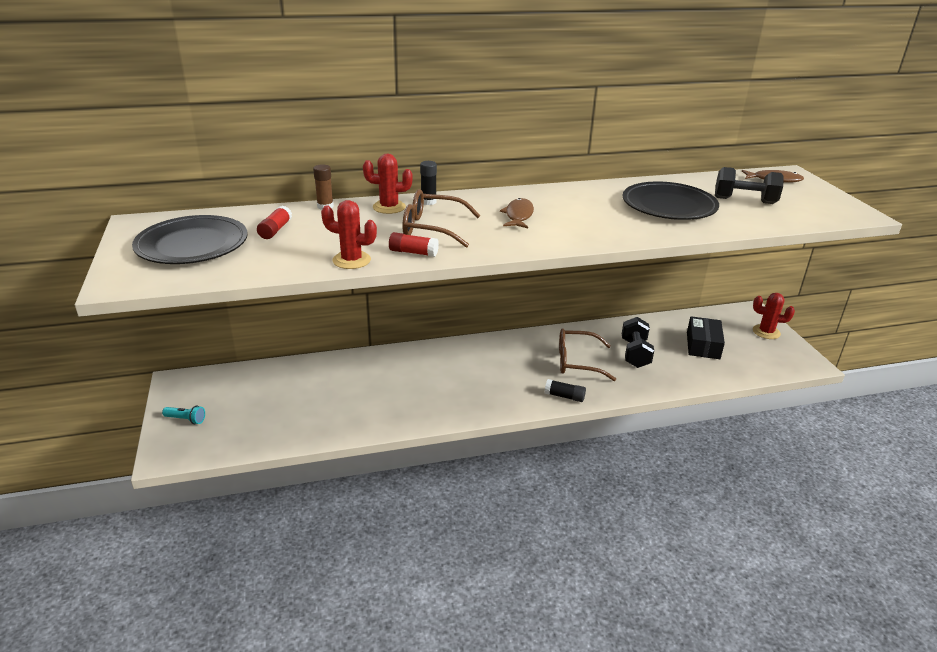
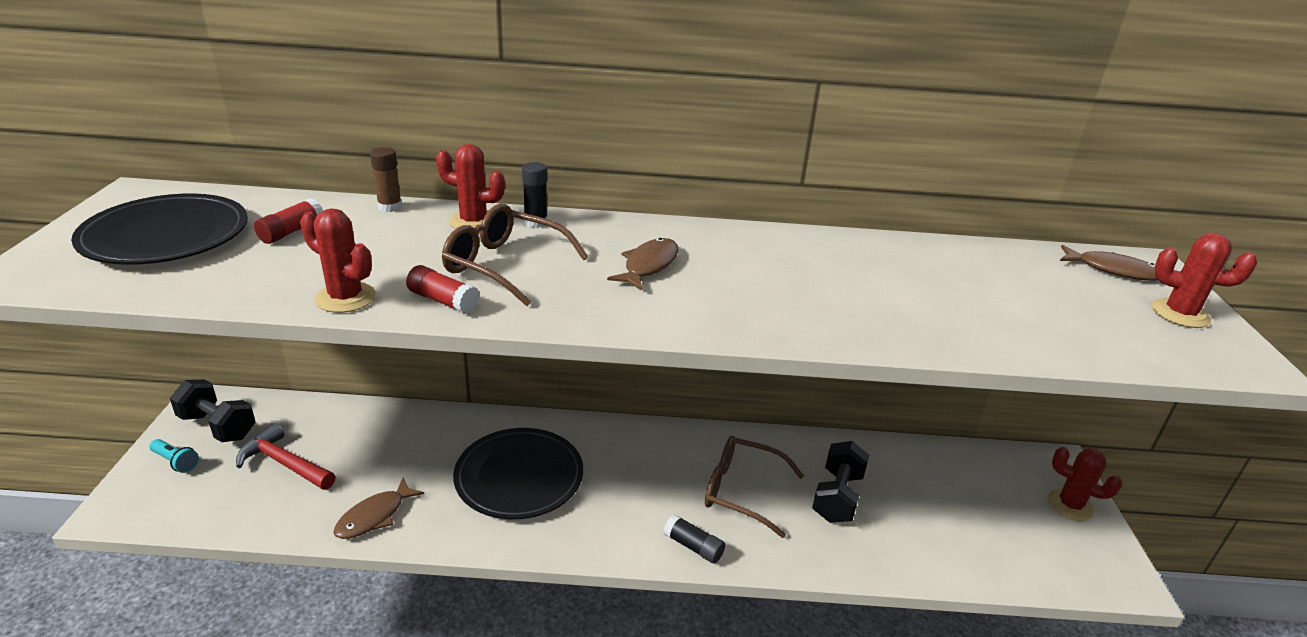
camera: 15 degrees right, 0 degrees up
black plate [623,181,719,220] -> black plate moved to [453,428,583,519]
black box [687,316,725,359] -> none
black dumbbell [715,167,784,204] -> black dumbbell moved to [170,379,256,442]
none -> red hammer [236,423,335,490]
none -> brown fish [333,478,424,539]
none -> red cactus [1151,233,1257,328]

